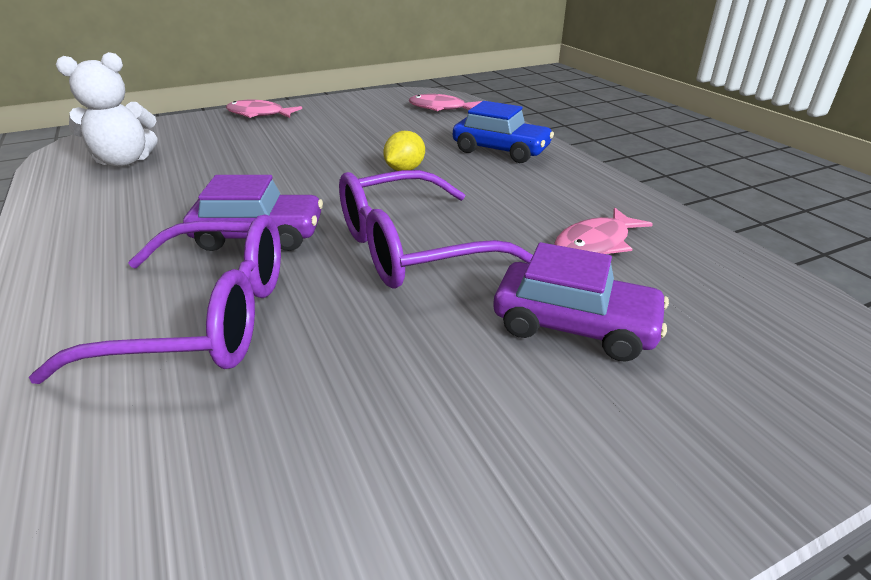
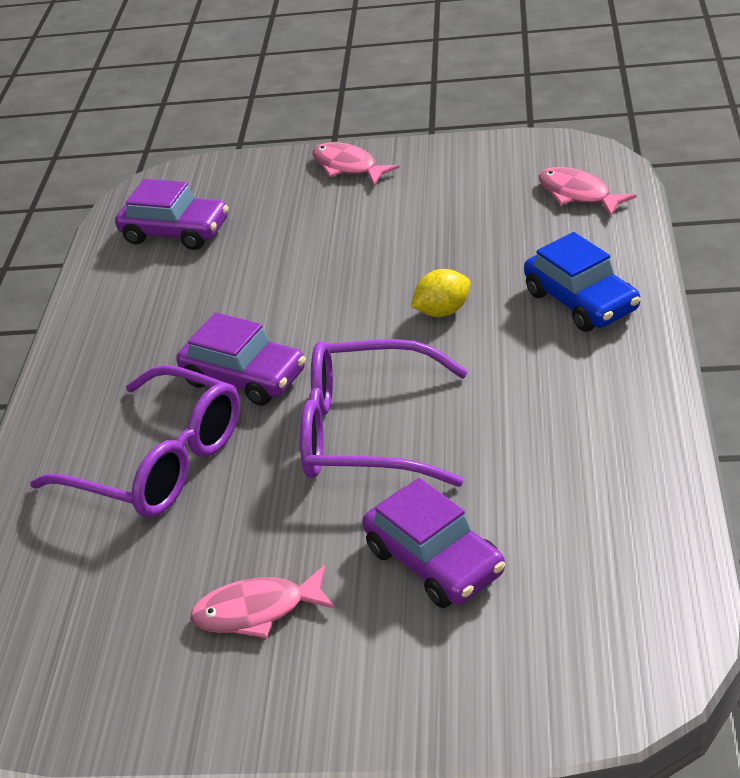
camera: 35 degrees right, 5 degrees up
white teddy bear [56,52,158,167] -> purple car [115,179,228,250]
pink fish [554,208,653,254] -> pink fish moved to [190,566,335,638]

